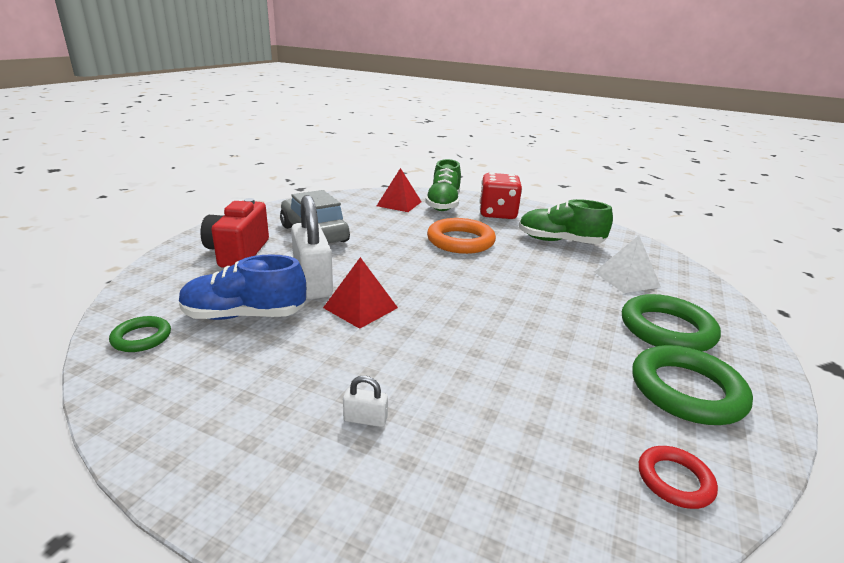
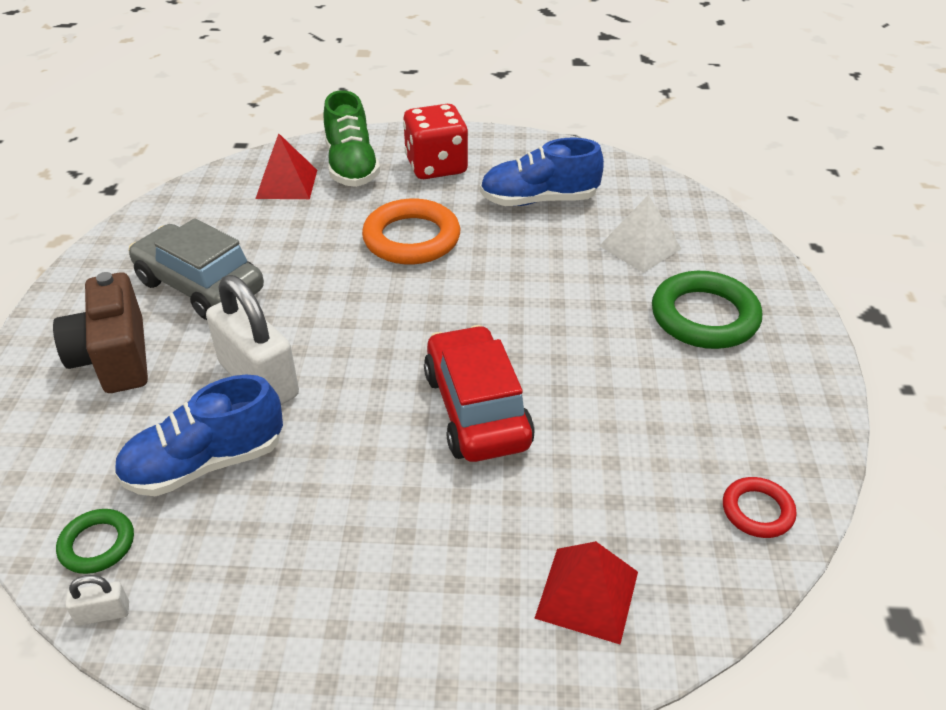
camera: 20 degrees left, 15 degrees up
red camera [200,198,269,268] -> brown camera [53,272,148,393]
red pyramid [323,257,398,329] -> red pyramid moved to [534,541,638,644]
white padlock [343,376,388,427] -> white padlock moved to [65,575,129,626]
green shoe [519,199,613,244] -> blue shoe [480,138,604,206]
green ring [632,345,753,425] -> none
none -> red car [424,325,535,462]

